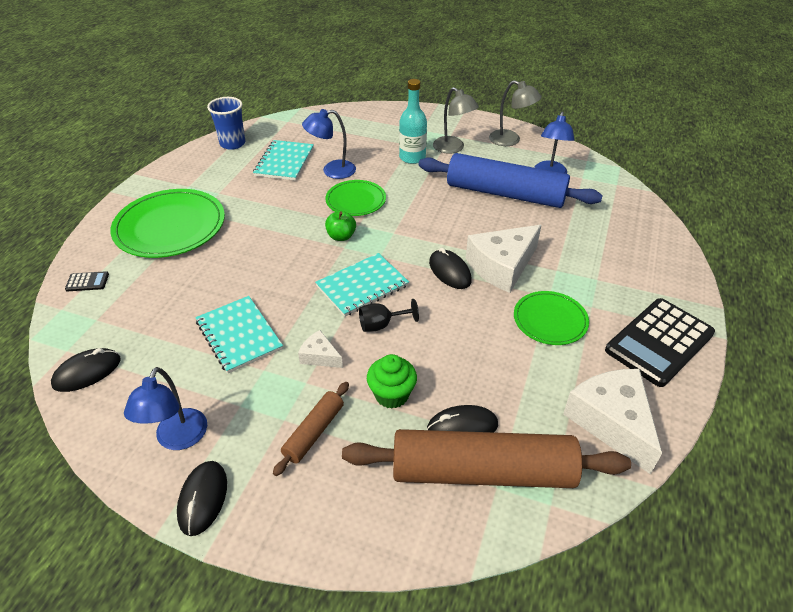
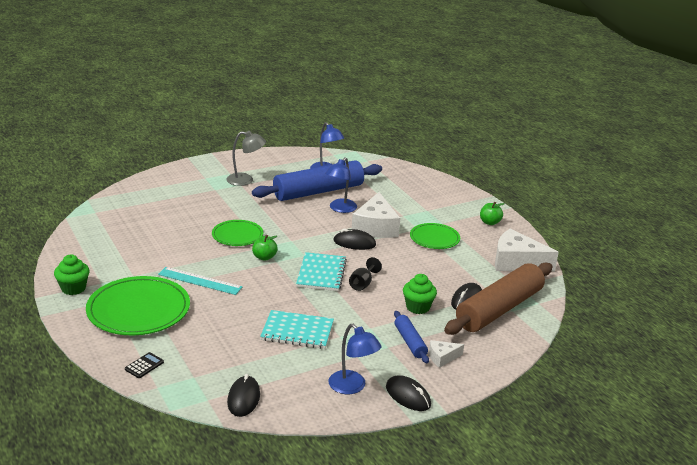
camera: 50 degrees left, 15 degrees down
blue cup [207,97,245,150] -> none
turquoise notebook [253,140,314,181] -> none
brown rolling pin [273,382,349,476] -> blue rolling pin [394,311,429,363]
white cheese [298,330,343,368] -> white cheese moved to [429,340,464,368]
blue lamp [302,109,356,179] -> blue lamp moved to [325,157,357,213]
turquoise bottle [399,79,427,164] -> none
grey lamp [489,80,542,146] -> none
black calculator [605,298,715,387] -> green apple [480,202,505,225]
none -> green cupcake [54,254,90,295]
none -> turquoise ruler [158,267,242,295]

